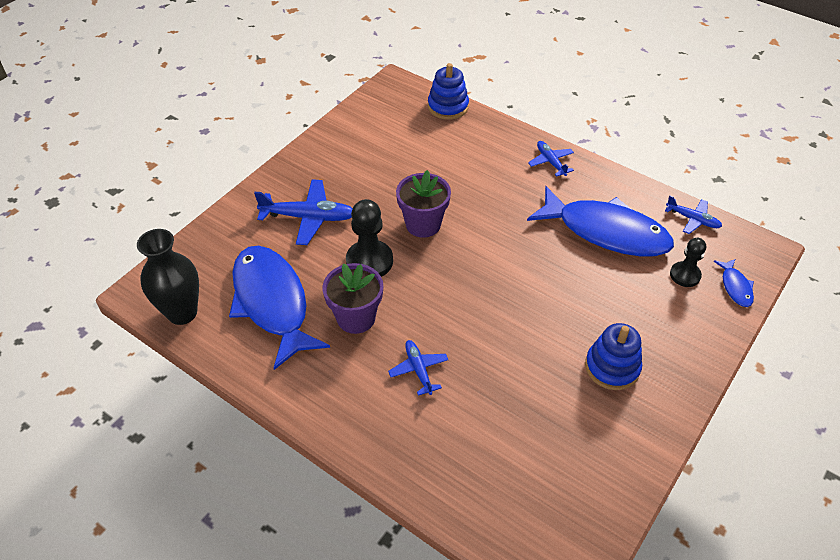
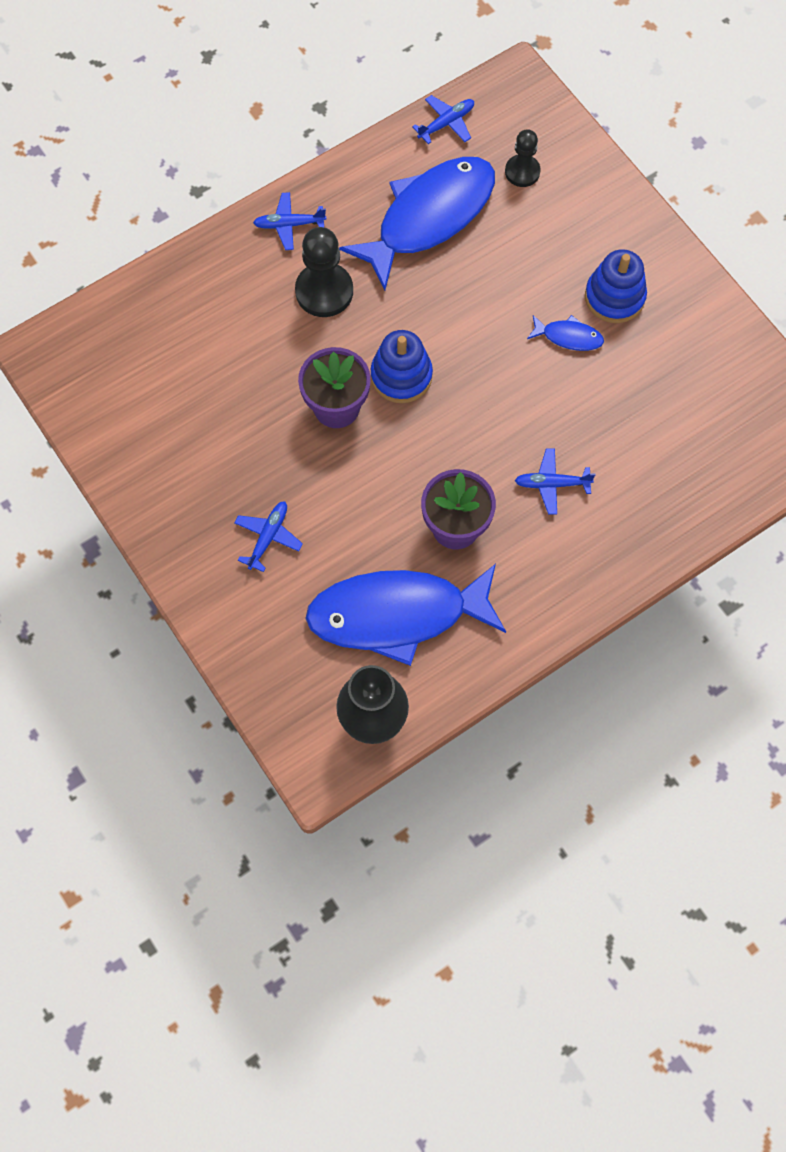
camera: 70 degrees left, 20 degrees up
blue plane [254,179,353,245] -> blue plane [234,501,303,572], size x0.59
black pawn [346,199,393,277] -> black pawn moved to [295,227,353,317]
blue stacking toy [428,63,469,120] -> blue stacking toy moved to [371,330,433,403]
blue fish [714,259,754,307] -> blue fish moved to [527,315,604,351]

